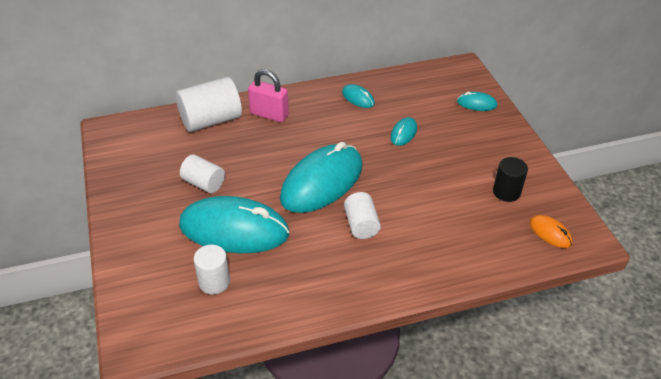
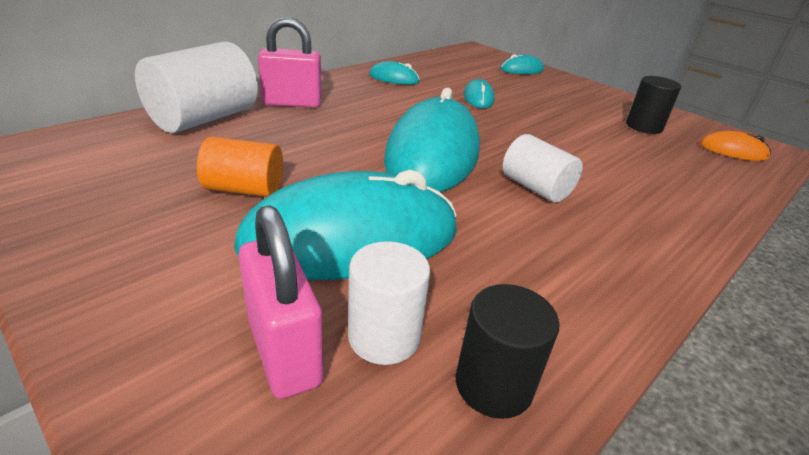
camera: 30 degrees left, 10 degrees down
white cylinder [180,155,225,193] -> orange cylinder [197,137,283,197]
none -> pink padlock [239,206,324,399]
none -> black cylinder [456,284,559,419]

